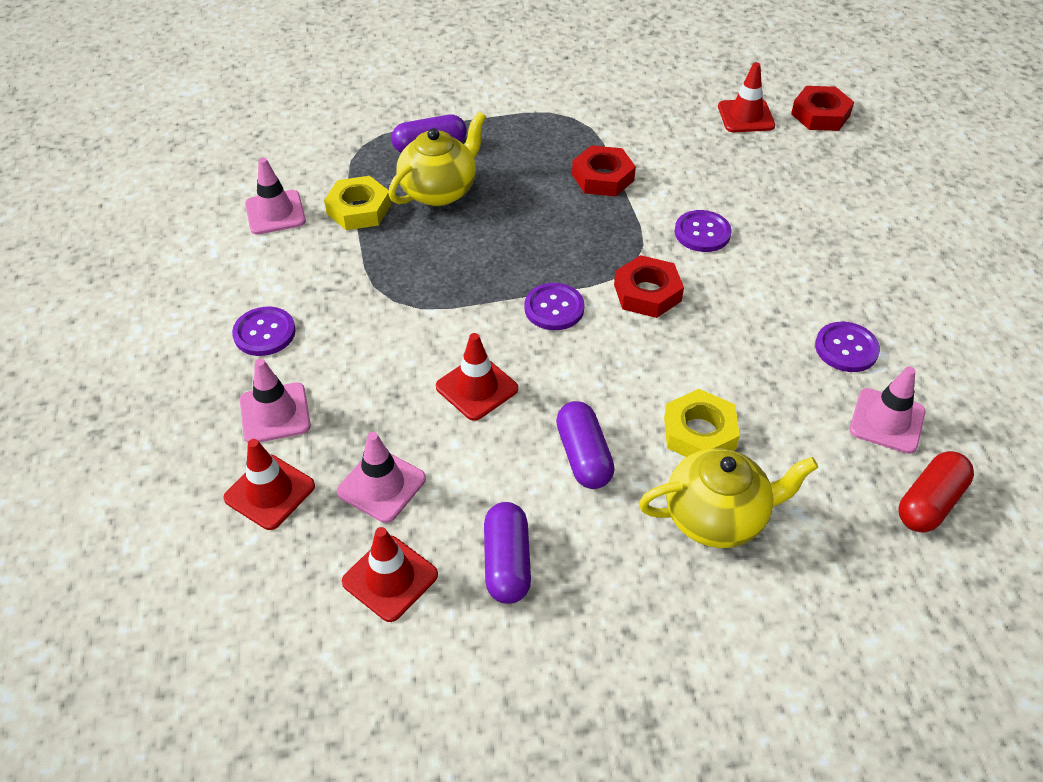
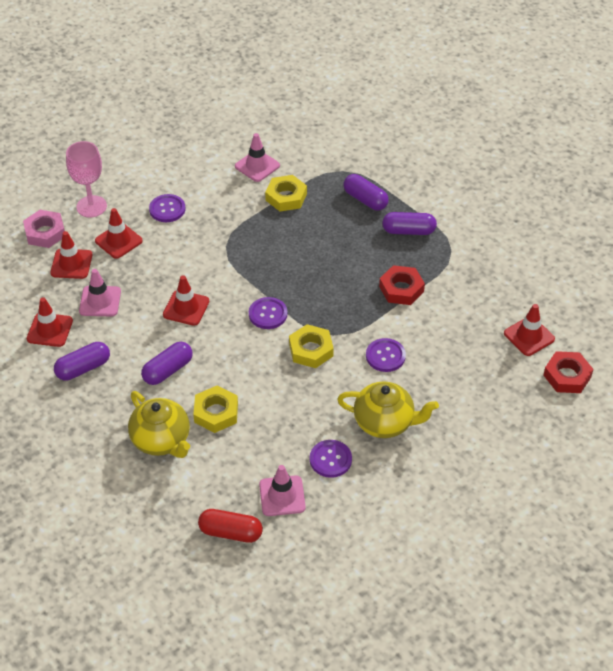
camera: 60 degrees right, 0 degrees up
pink traffic cone [240,359,311,443] -> red traffic cone [95,208,143,259]
yellow teapot [389,112,486,206] -> yellow teapot moved to [337,381,439,438]
red nut [614,255,684,318] -> yellow nut [289,324,334,368]
none -> pink nut [23,210,65,248]
none -> pink goblet [66,141,107,218]
none -> purple capsule [382,212,437,235]

